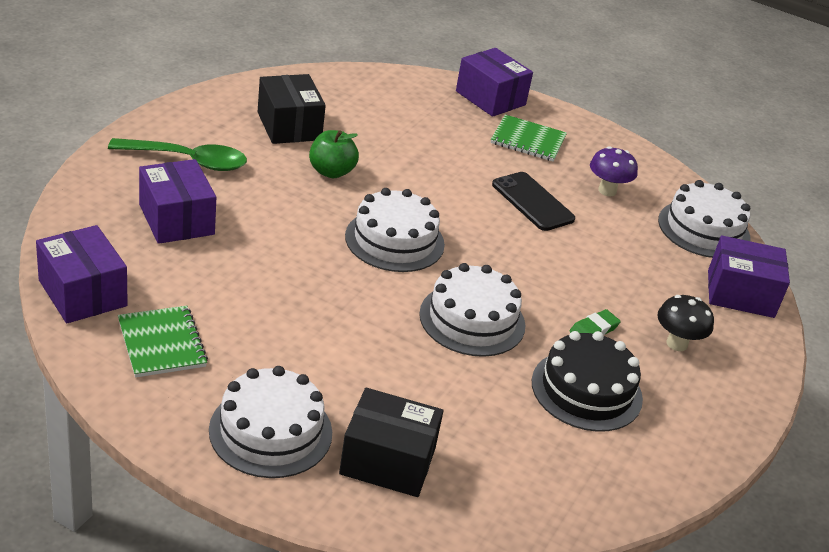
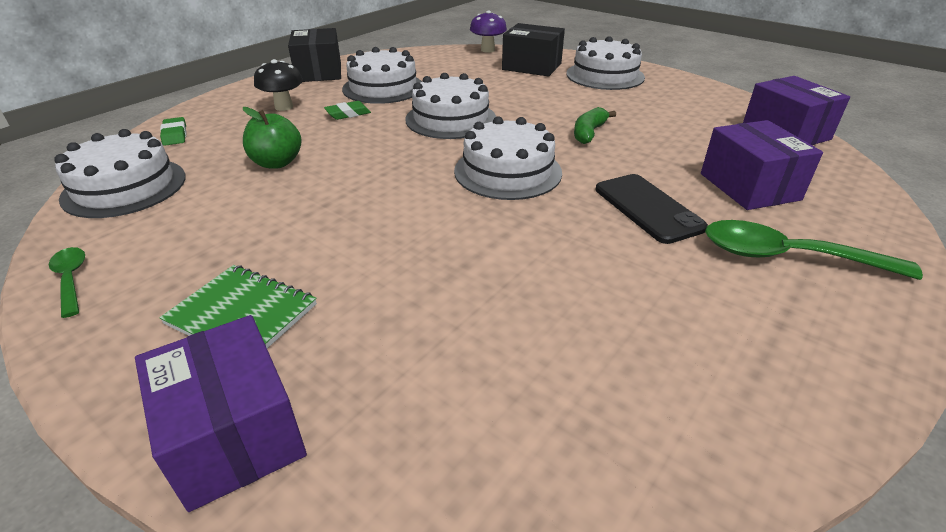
camera: 165 degrees left, 0 degrees up
green notebook [118,306,208,378] -> none
black box [258,74,326,144] -> black box moved to [288,28,341,82]
green apple [309,130,359,178] -> green apple moved to [243,107,302,169]
black phone [492,172,575,231] -> black phone moved to [596,174,708,244]
black cake [532,331,643,432] -> white cake [342,47,422,104]
purple mushroom [590,146,638,196] -> purple mushroom moved to [470,10,507,53]
purple box [708,235,790,318] -> green eraser [160,117,187,146]
none -> green spoon [49,247,85,318]
none -> green banana [574,107,616,144]

